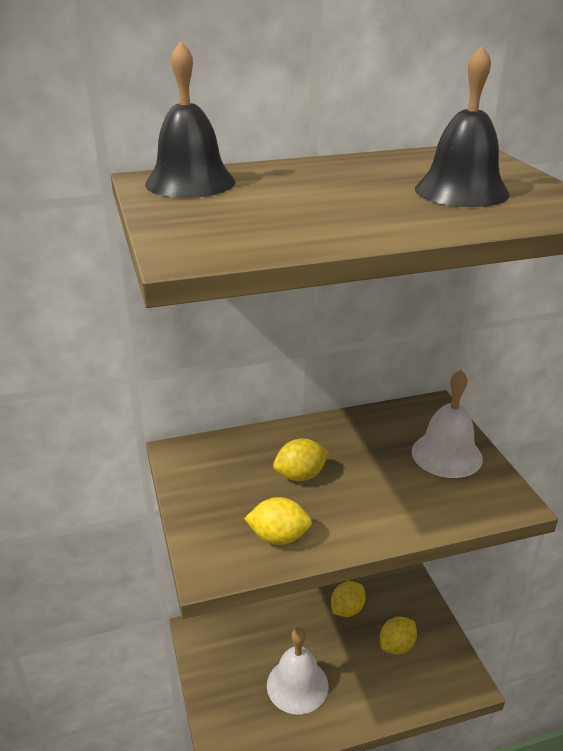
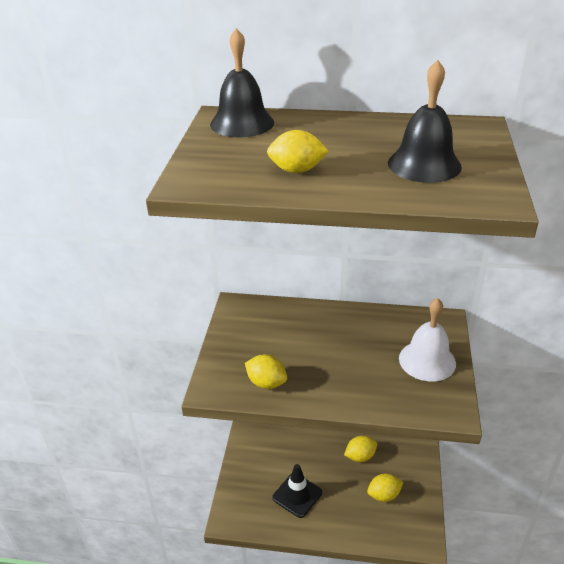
camera: 25 degrees right, 5 degrees up
white bell [267,627,328,715] -> black traffic cone [272,464,322,518]
yellow lemon [273,438,329,481] -> yellow lemon moved to [267,130,329,173]

